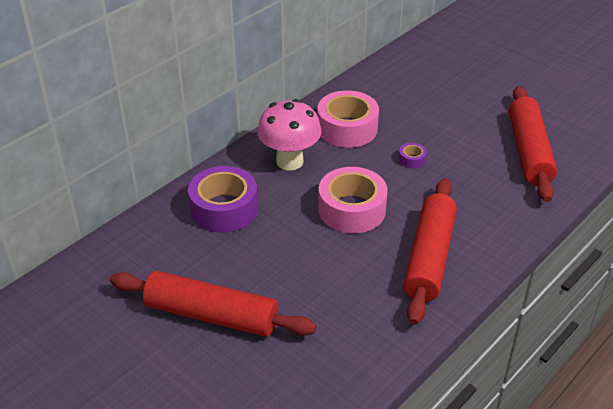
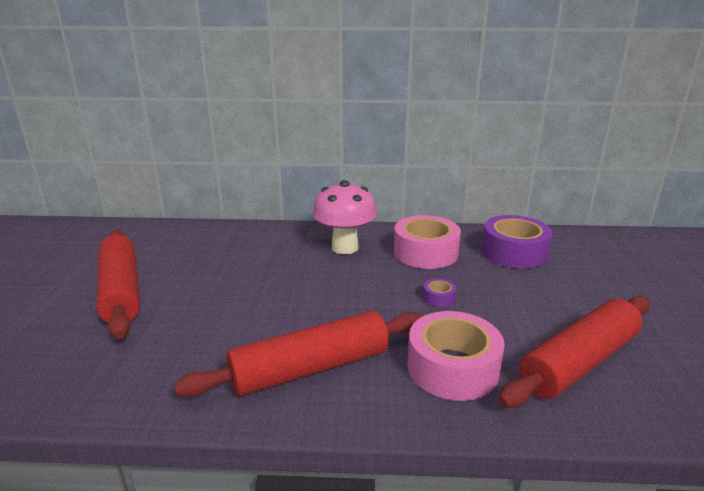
camera: 50 degrees right, 15 degrees down
purple tape [188,166,258,233] -> purple tape moved to [481,215,553,269]
pink tape [318,167,388,233] -> pink tape moved to [407,311,505,401]

